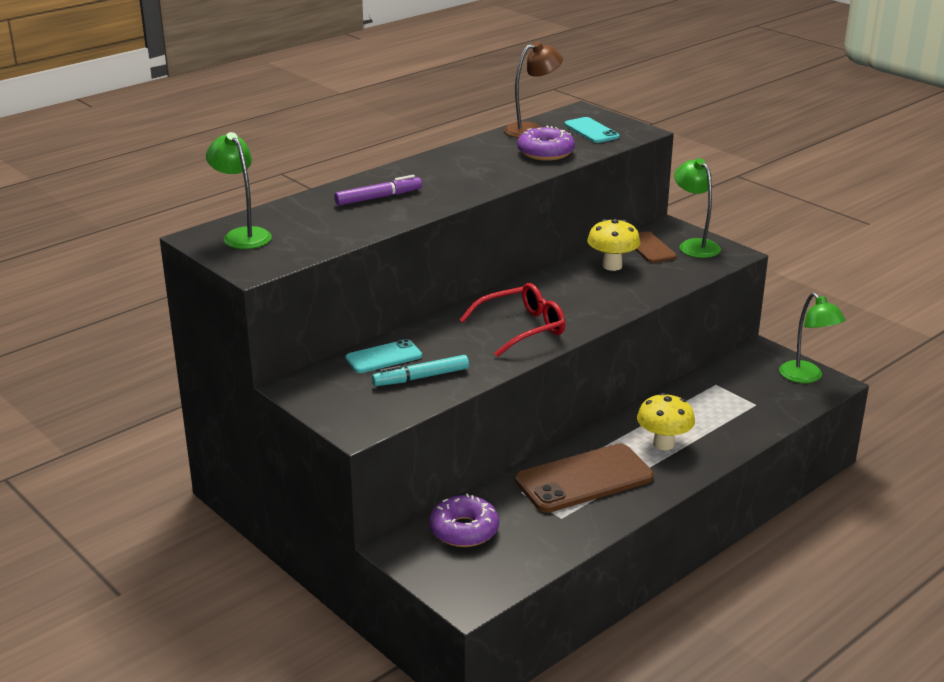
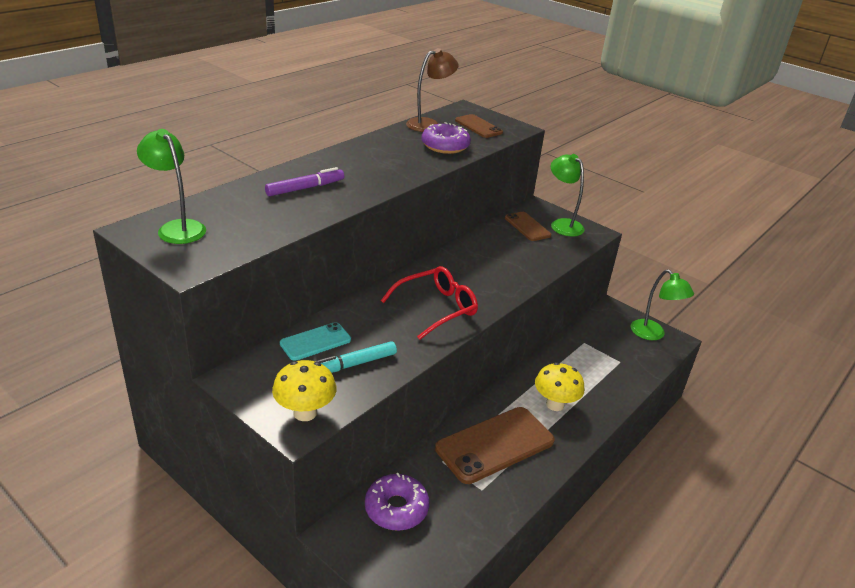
camera: 10 degrees left, 5 degrees up
turquoise phone [564,117,619,143] -> brown phone [455,114,503,138]
yellow mushroom [587,219,640,271] -> yellow mushroom moved to [272,360,336,421]

